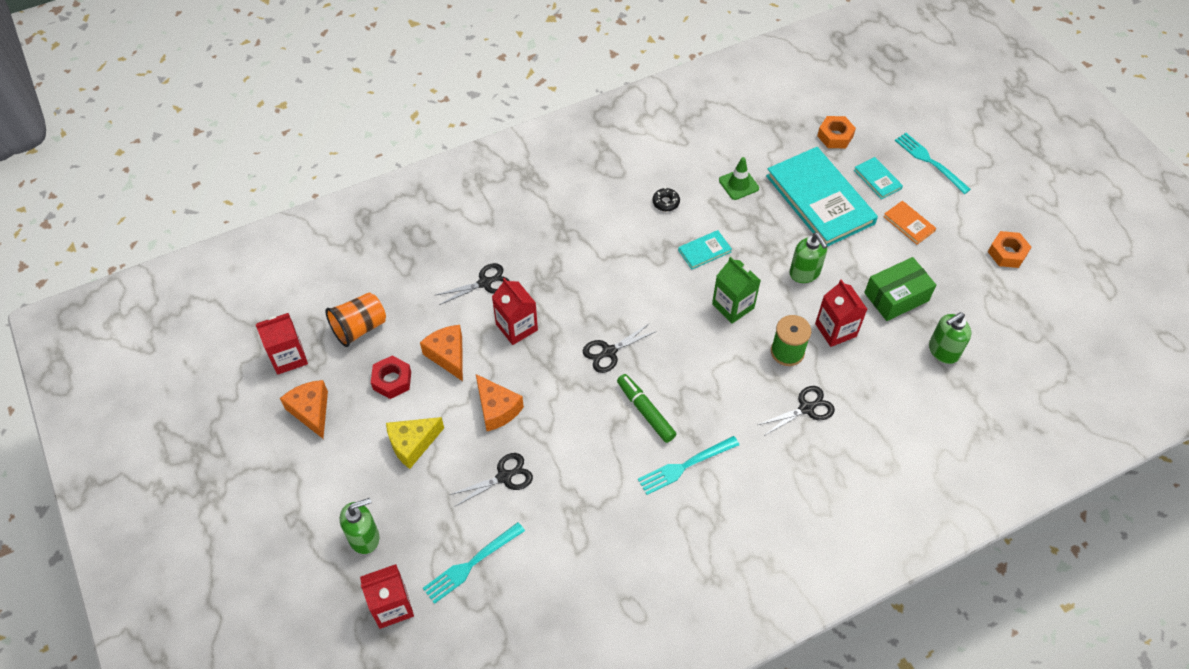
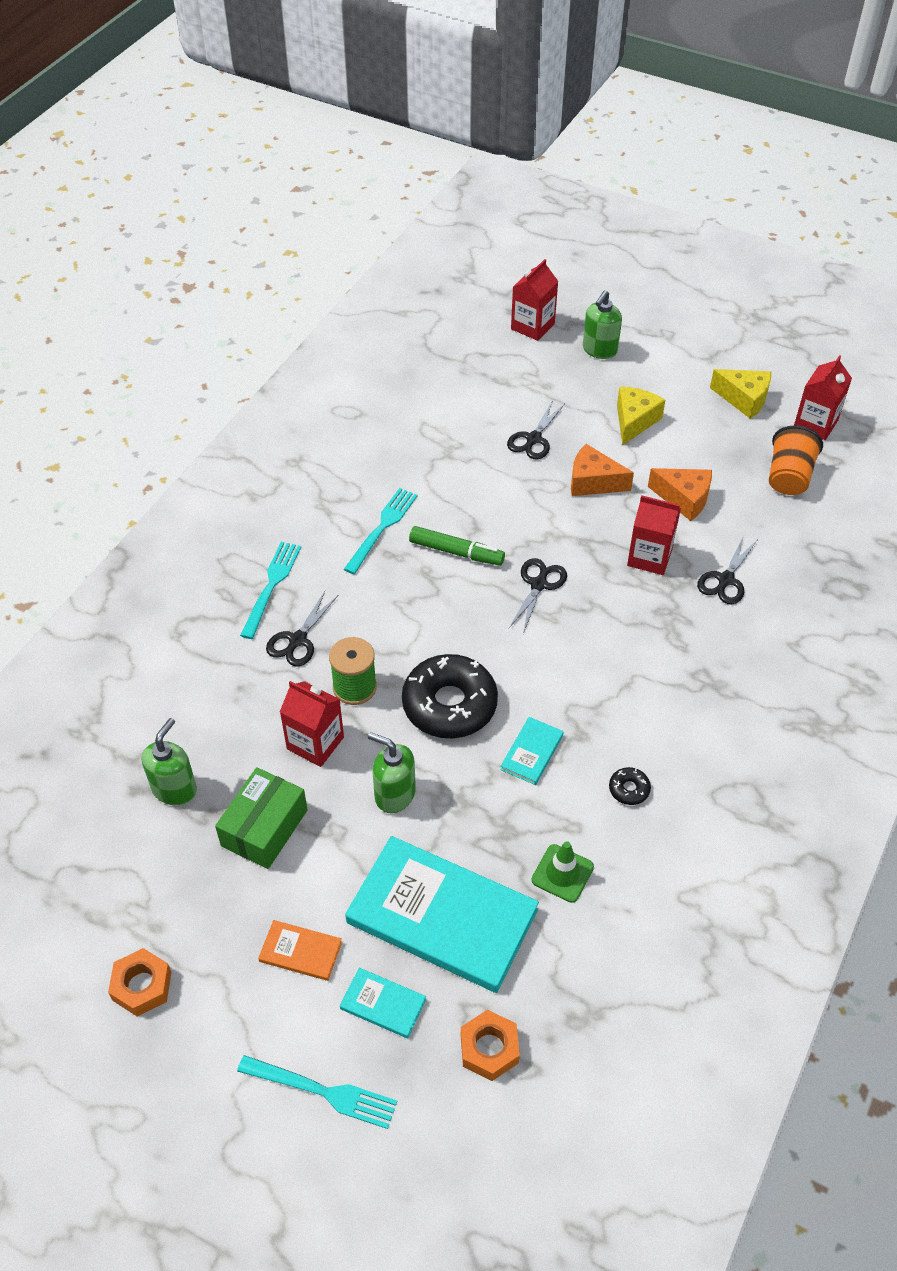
camera: 145 degrees right, 5 degrees down
orange cheese [280,380,328,439] -> yellow cheese [710,369,771,419]
red nut [371,356,411,399] -> none
turquoise fork [423,522,525,604] -> turquoise fork moved to [240,542,301,639]
green carton [712,257,761,324] -> black donut [402,654,498,739]

